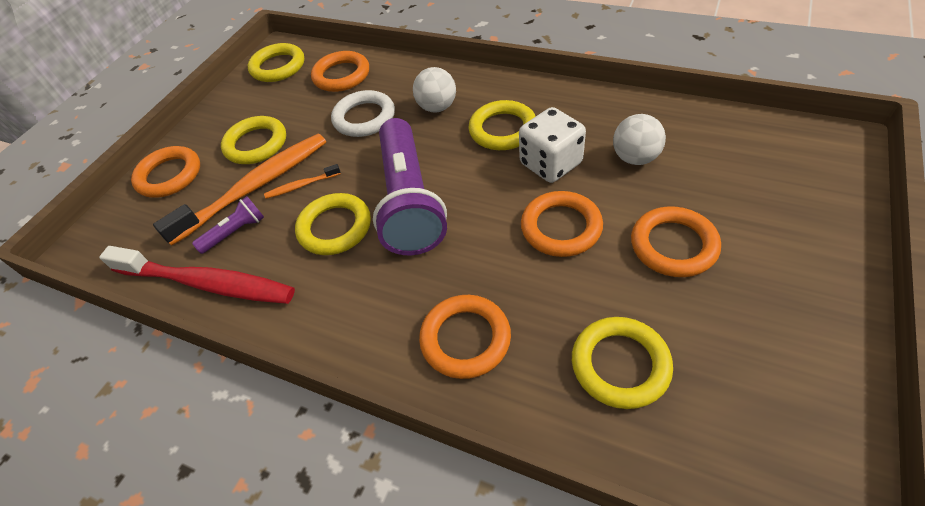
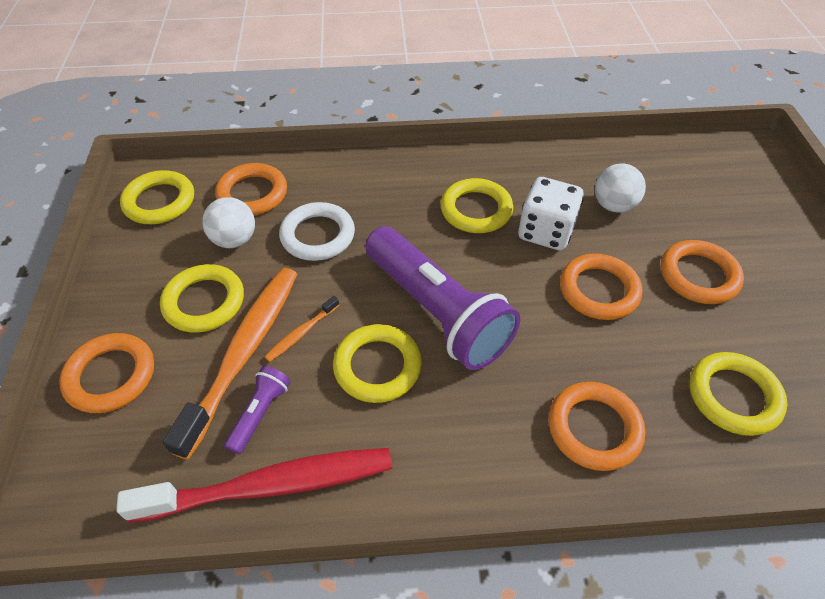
camera: 35 degrees left, 0 degrees up
white ball [413,67,456,112] -> white ball moved to [202,197,255,248]

